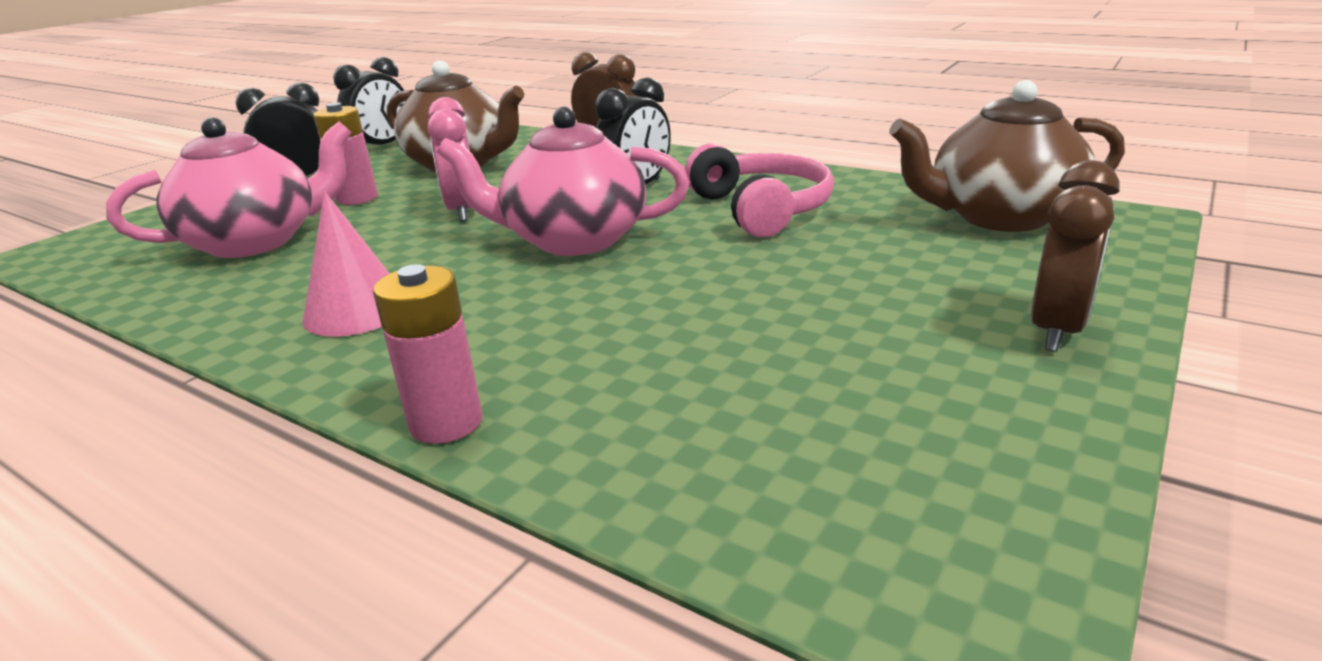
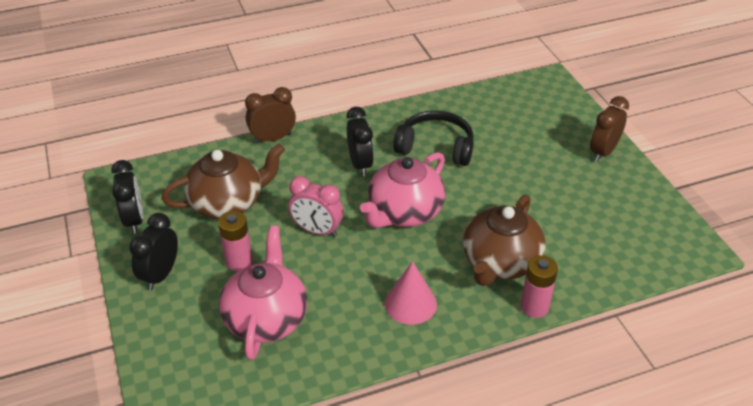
camera: 55 degrees left, 15 degrees up
pink headphones [685,143,834,238] -> black headphones [393,110,474,166]
brown teapot [889,80,1125,232] -> brown teapot moved to [463,194,546,286]
brown clock [1031,160,1119,352] -> brown clock turned 120 degrees counterclockwise [590,96,629,162]

